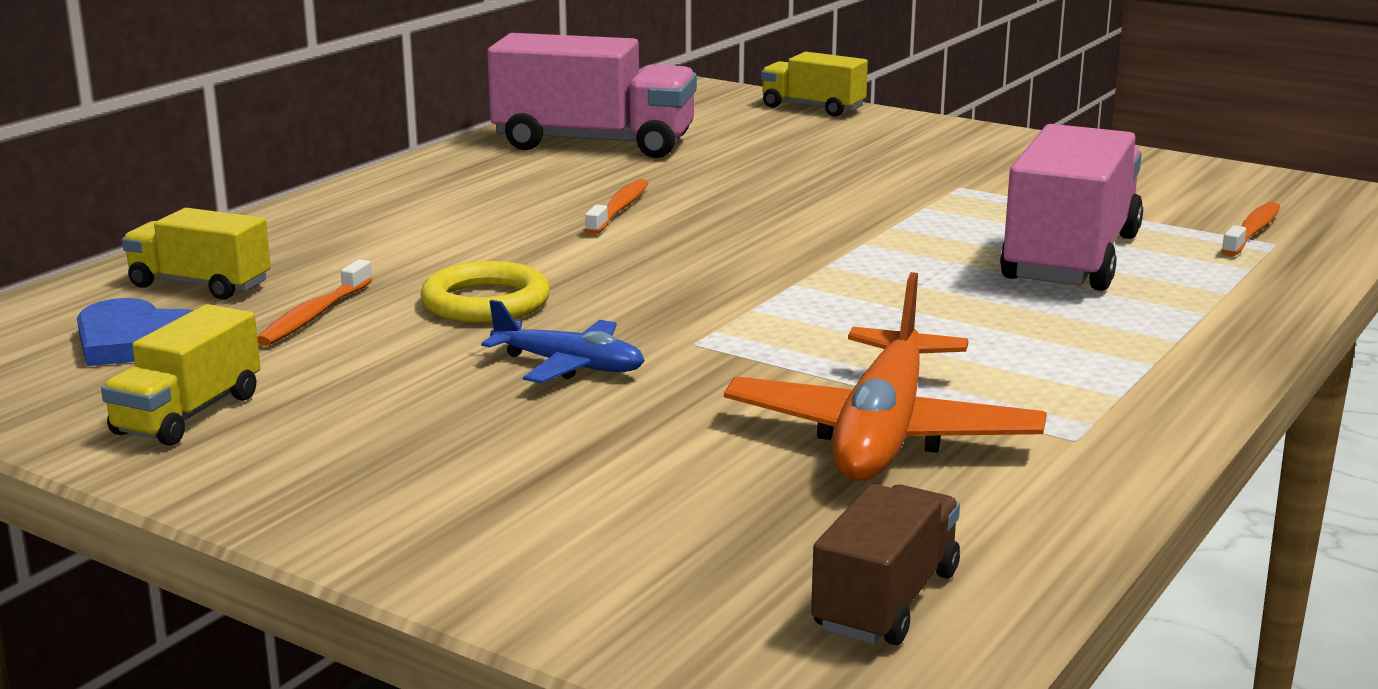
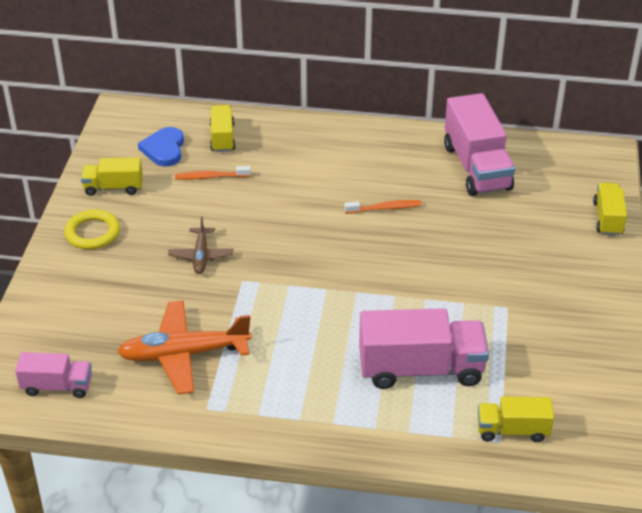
camera: 65 degrees right, 20 degrees up
yellow ring [420,261,550,323] -> yellow ring moved to [64,209,120,249]
blue plane [481,300,645,383] -> brown plane [168,216,233,274]
brown truck [811,484,960,645] -> pink truck [15,352,92,398]
orange toothbrush [1221,202,1280,257] -> yellow truck [477,396,554,442]

